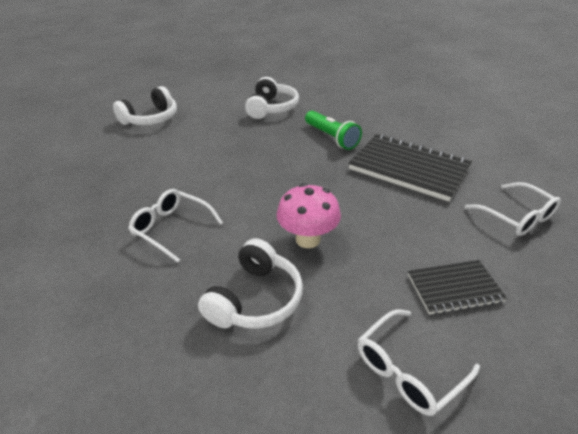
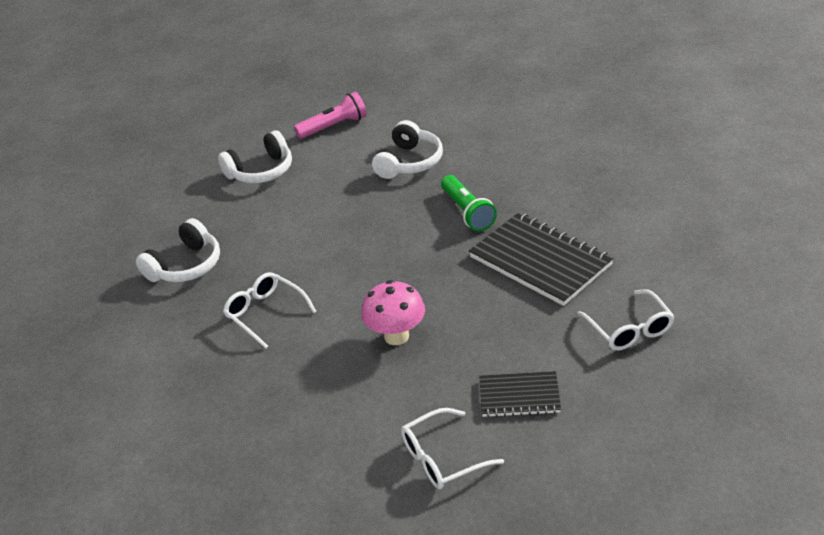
camera: 15 degrees right, 0 degrees up
white headphones [198,238,303,329] -> white headphones moved to [136,218,220,282]
none -> pink flashlight [294,92,367,139]

